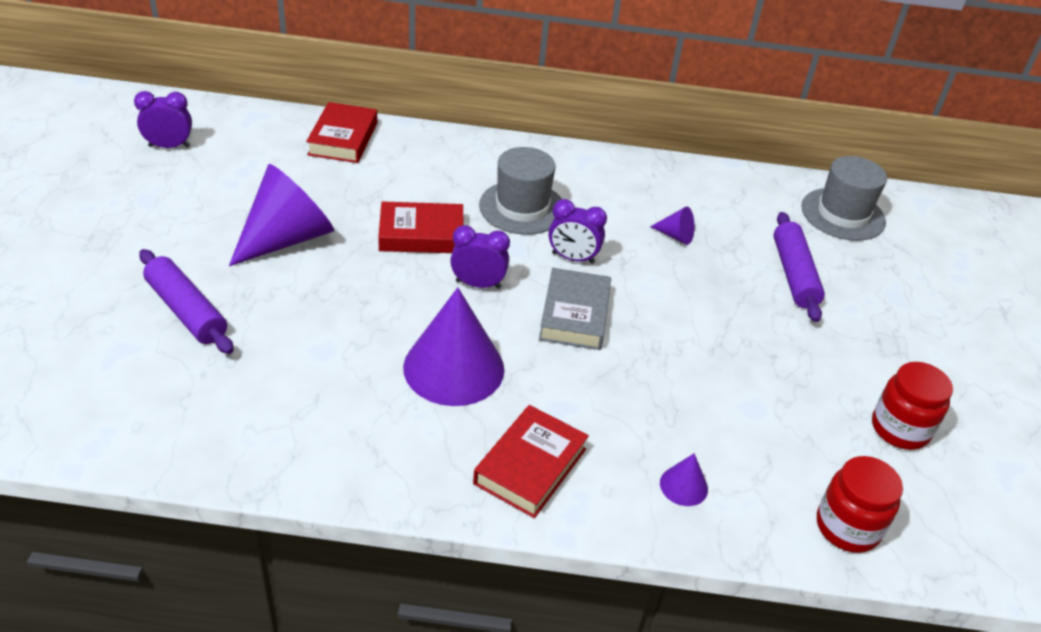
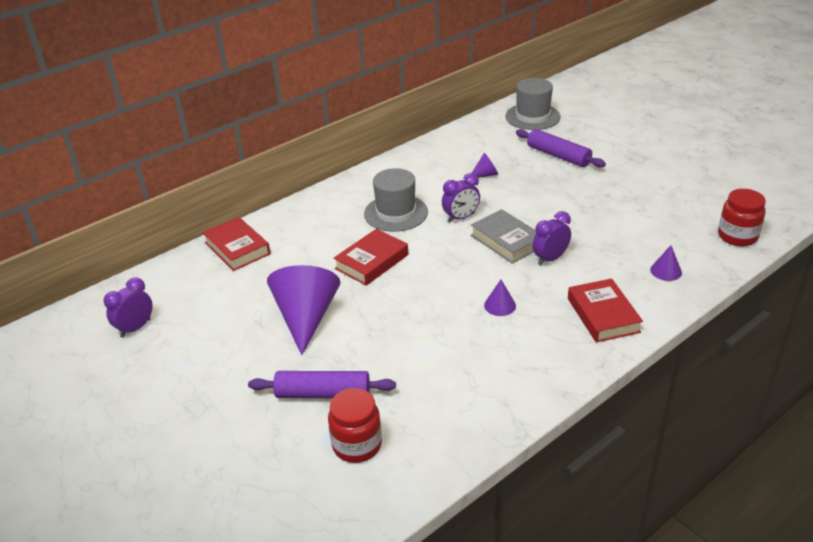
camera: 40 degrees left, 5 degrees down
purple cone [403,287,504,406] -> purple cone [484,280,516,316], size x0.44
purple clock [450,225,510,289] -> purple clock moved to [532,211,571,265]
red jar [872,362,953,450] -> red jar moved to [328,388,382,463]

